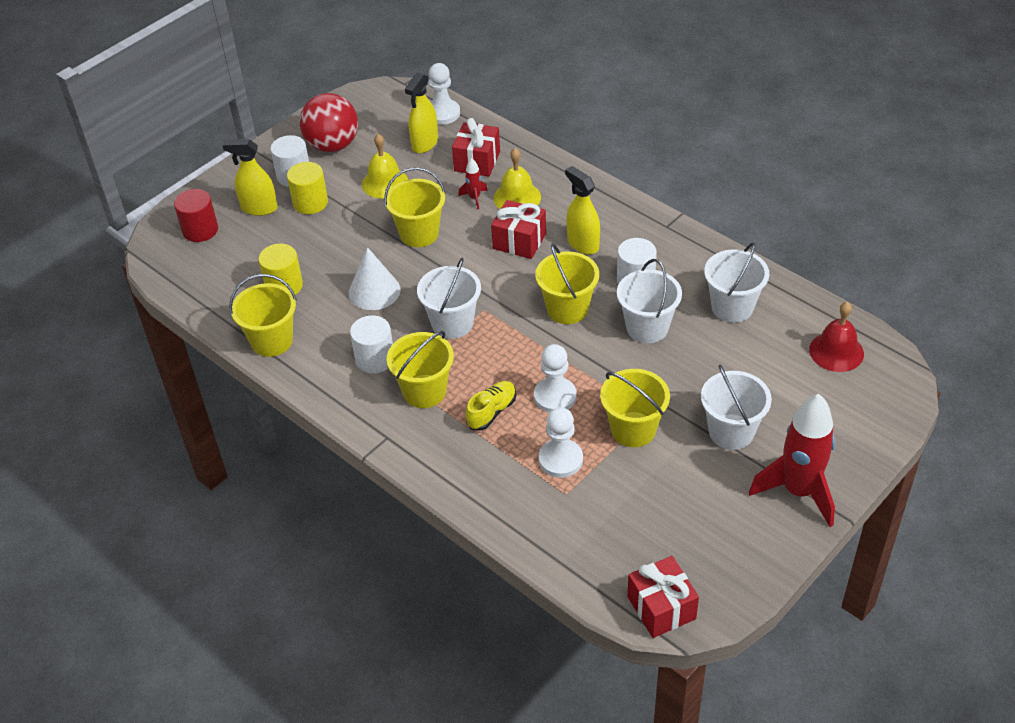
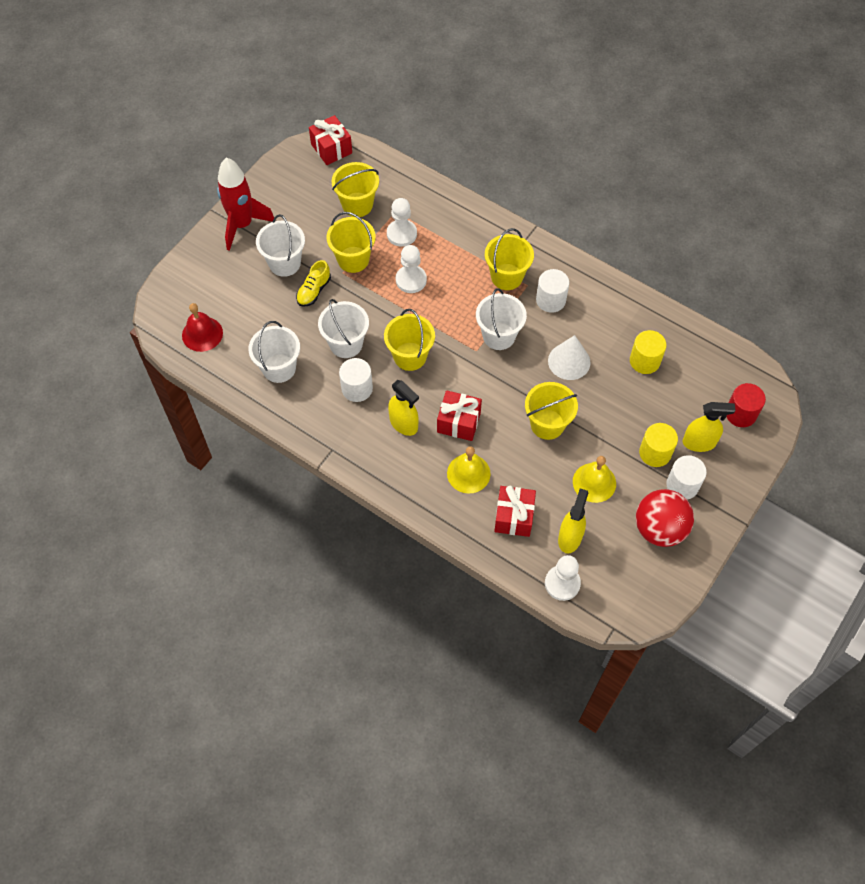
camera: 170 degrees right, 15 degrees up
yellow bucket [229,274,297,357] -> yellow bucket moved to [332,162,379,217]
red rocket [458,158,488,209] -> none
yellow shoe [466,381,516,431] -> yellow shoe moved to [296,260,331,307]

